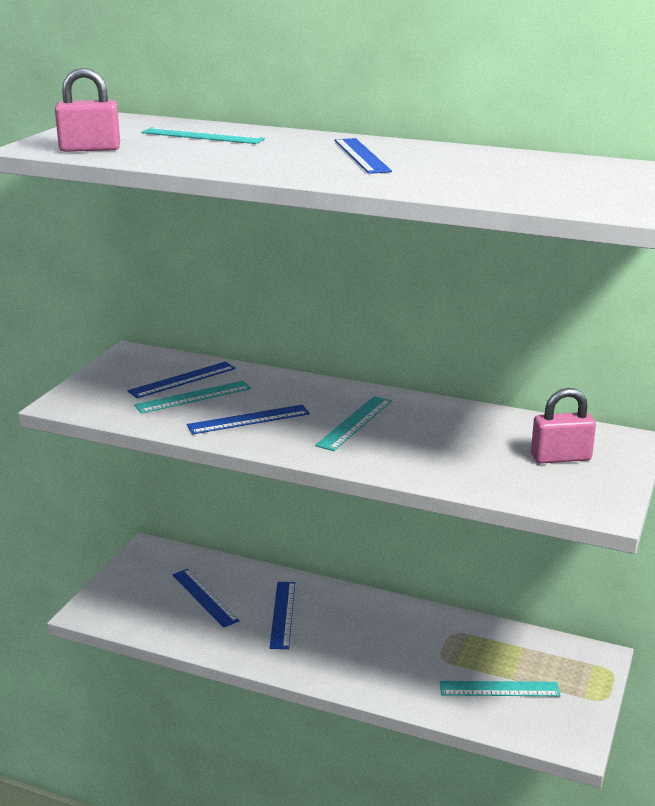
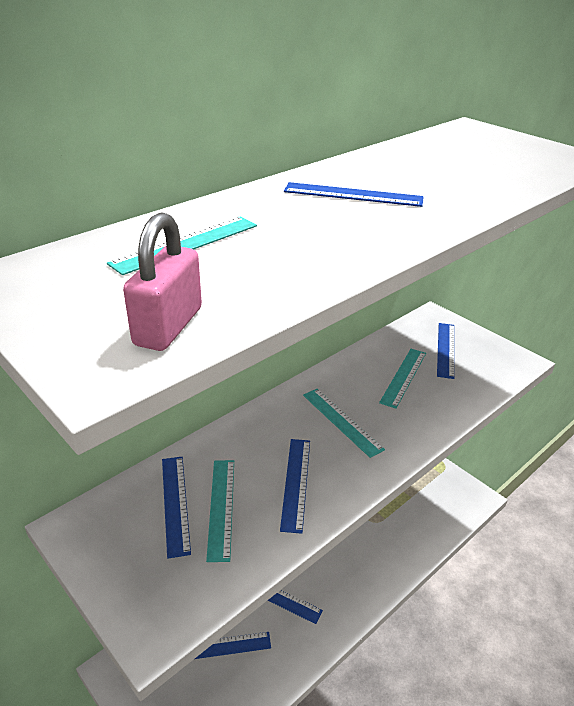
camera: 65 degrees left, 10 degrees up
turquoise ruler [440,681,561,696] -> turquoise ruler moved to [379,349,426,409]
pink padlock [531,388,596,464] -> blue ruler [437,323,454,379]

